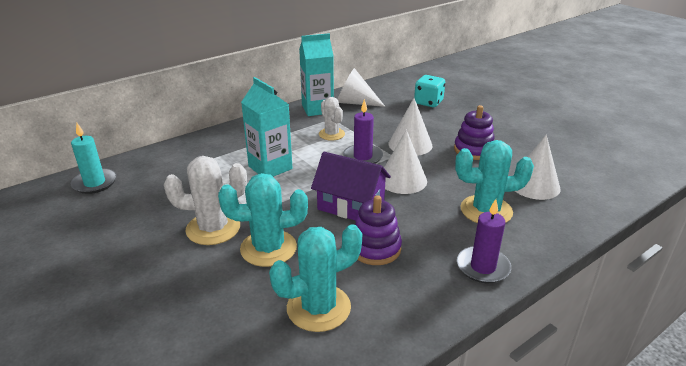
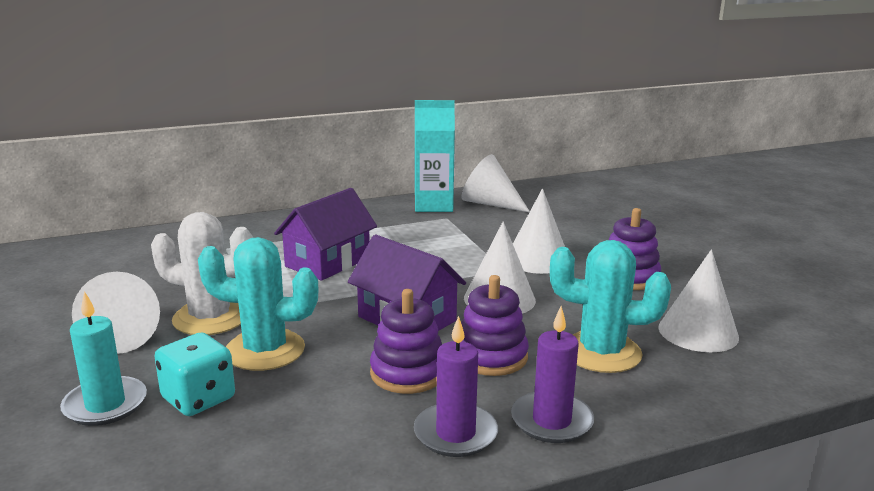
camera: 15 degrees right, 10 degrees down
turquoise candle [71,123,117,194] -> turquoise candle moved to [60,291,147,426]
turquoise carton [241,77,293,177] -> purple house [274,188,377,281]
turquoise cactus [269,224,362,332] -> none
white cactus [319,97,345,141] -> none
purple candle [343,99,383,164] -> purple candle moved to [414,316,498,457]
turquoise dice [414,75,445,107] -> turquoise dice moved to [155,332,235,416]
none -> white cone [72,272,160,354]
none -> purple stacking toy [461,275,529,376]

